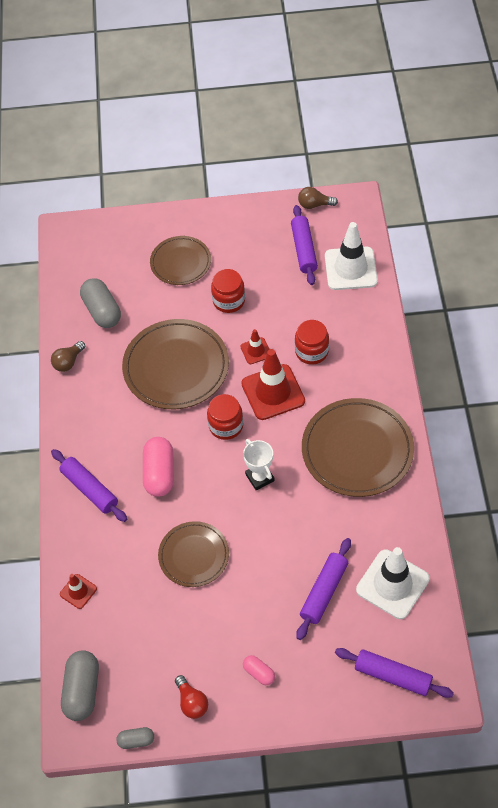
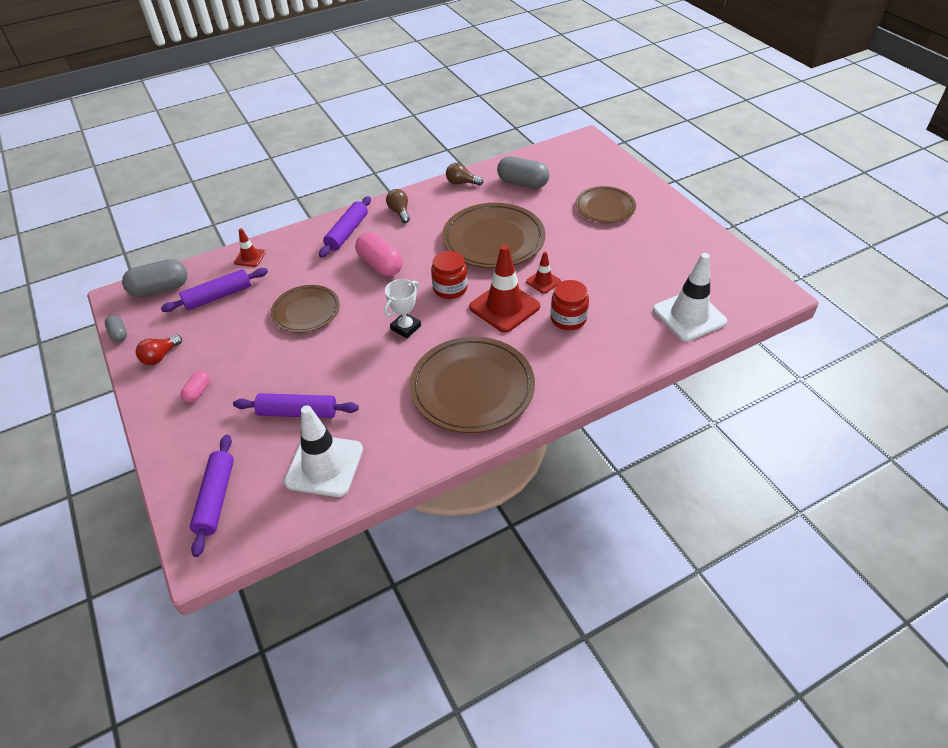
camera: 65 degrees right, 10 degrees down
grey capsule [80,278,121,328] -> grey capsule turned 75 degrees clockwise [497,156,550,189]
pink capsule [143,437,174,497] -> pink capsule turned 75 degrees clockwise [355,232,403,276]
red jar [211,269,245,313] -> none
purple rolling pin [291,205,318,285] -> purple rolling pin moved to [161,268,268,312]
brown light bulb [298,187,338,209] -> brown light bulb moved to [386,189,410,223]

